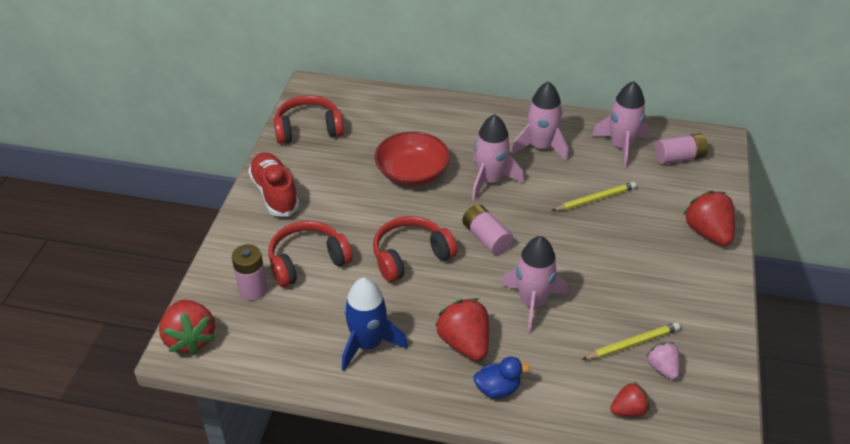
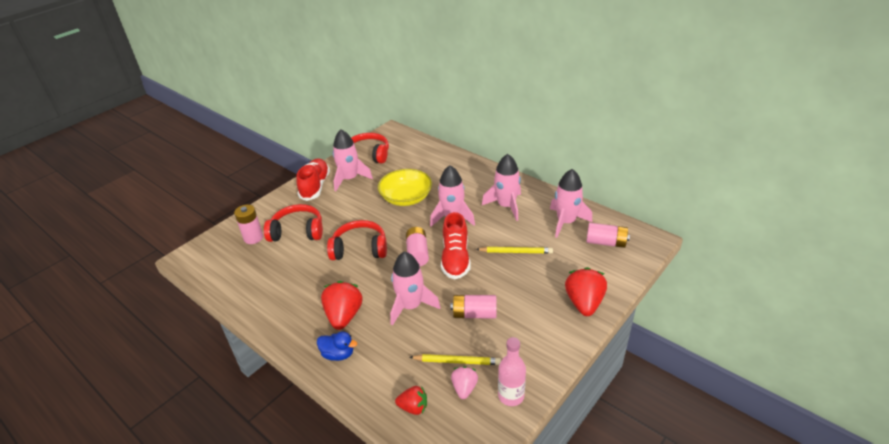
camera: 30 degrees right, 5 degrees down
red strawberry [159,300,215,355] -> none
blue rocket [342,278,408,371] -> none
red bowl [374,132,450,186] -> yellow bowl [378,169,432,206]
none -> pink rocket [333,130,373,191]
none -> red shoe [441,212,471,279]
none -> pink battery [450,295,497,318]
none -> pink bottle [498,337,526,406]

